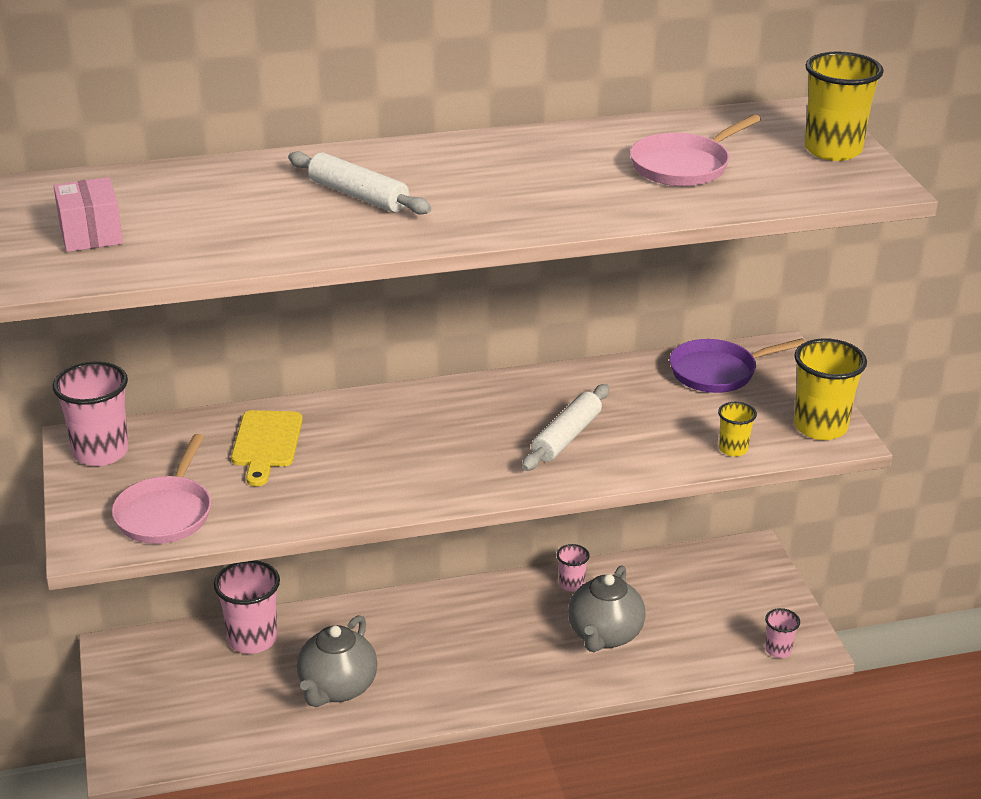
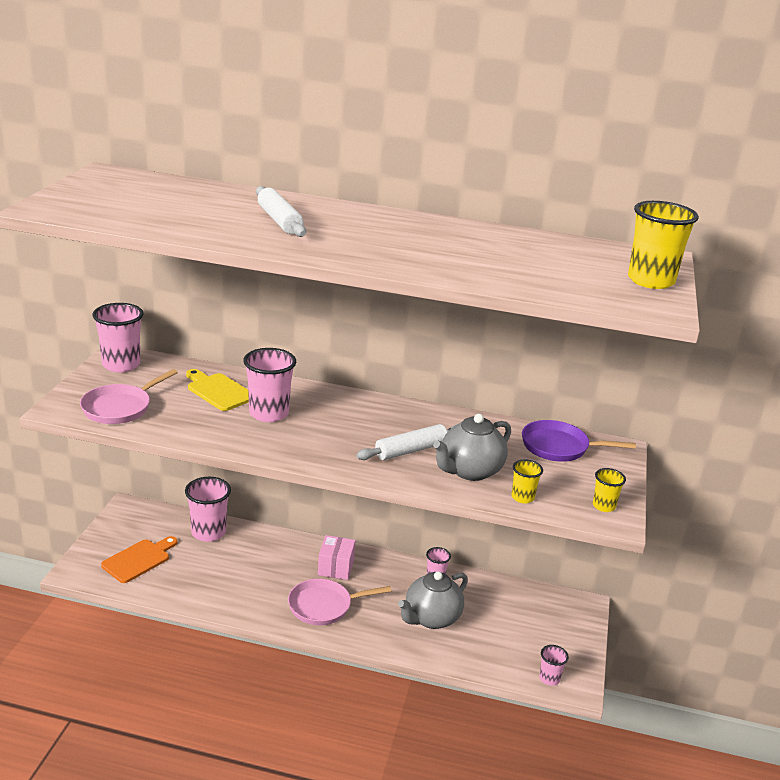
camera: 25 degrees right, 5 degrees down
pink box [53,177,123,252] -> pink box moved to [318,535,356,580]
yellow cutting board [231,410,303,486] -> yellow cutting board turned 105 degrees clockwise [186,369,249,411]
grey teapot [297,615,377,707] -> grey teapot moved to [433,414,511,481]
pink pan [630,114,761,186] -> pink pan moved to [288,579,391,625]
yellow cup [794,338,867,440] -> yellow cup [593,468,626,512], size x0.53
none -> orange cutting board [101,536,178,583]
none -> pink cup [243,348,296,422]

